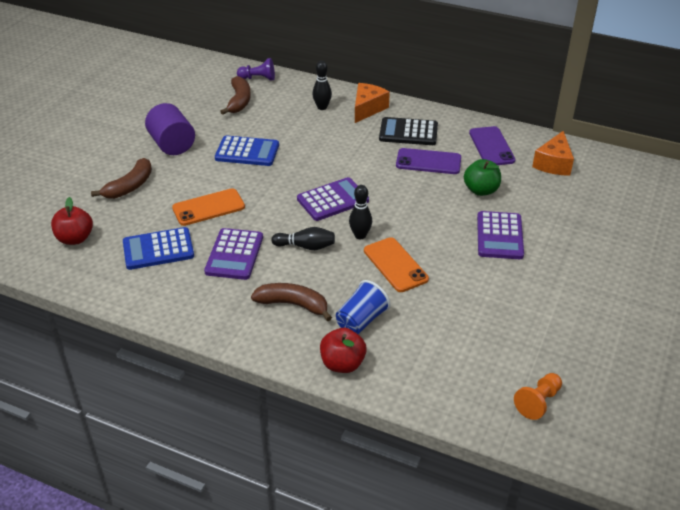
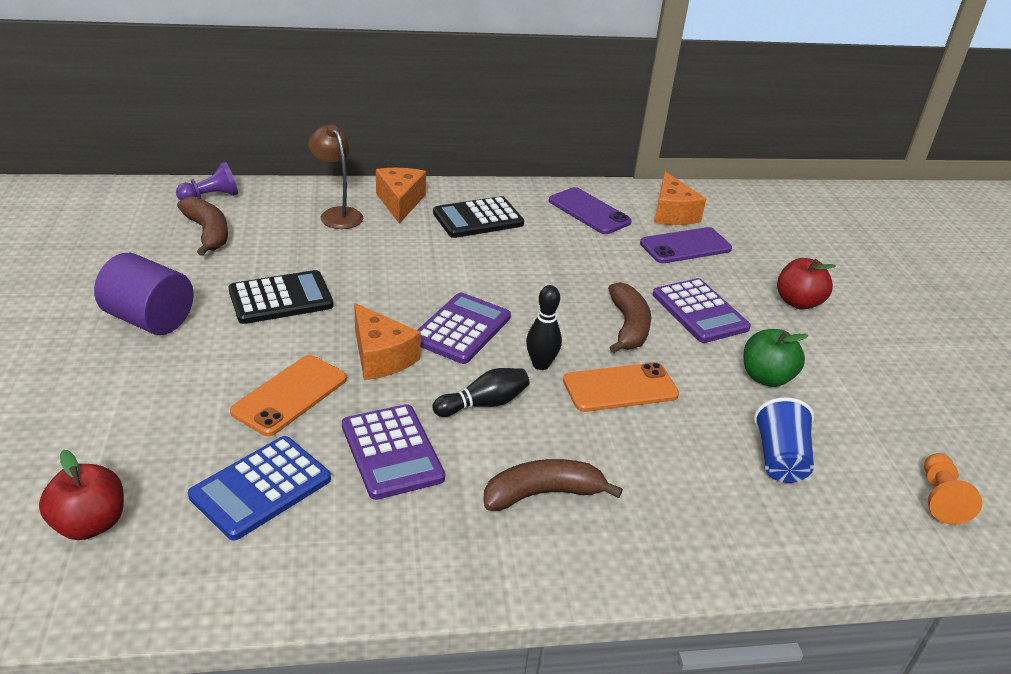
camera: 35 degrees left, 5 degrees down
brown banana [91,158,152,199] -> brown banana moved to [608,282,651,353]
blue calculator [215,135,279,166] -> black calculator [229,270,334,324]
black bowling pin [312,61,332,110] -> brown lamp [308,124,363,229]
red apple [320,328,366,373] -> red apple moved to [777,258,836,310]
blue cup [336,280,390,334] -> blue cup moved to [754,397,814,483]
orange phone [364,237,429,292] -> orange phone turned 45 degrees counterclockwise [563,362,679,412]
purple phone [396,148,461,174] -> purple phone moved to [640,227,732,263]
green apple [464,159,501,196] -> green apple moved to [744,329,808,387]
none -> orange cheese [354,303,421,380]

